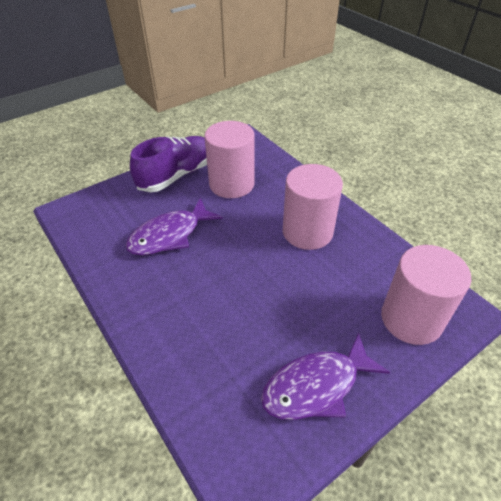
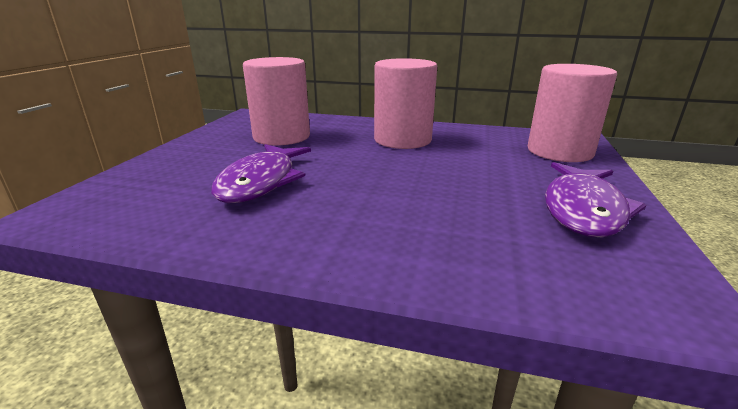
camera: 40 degrees left, 20 degrees down
purple shoe [130,136,207,192] -> none

